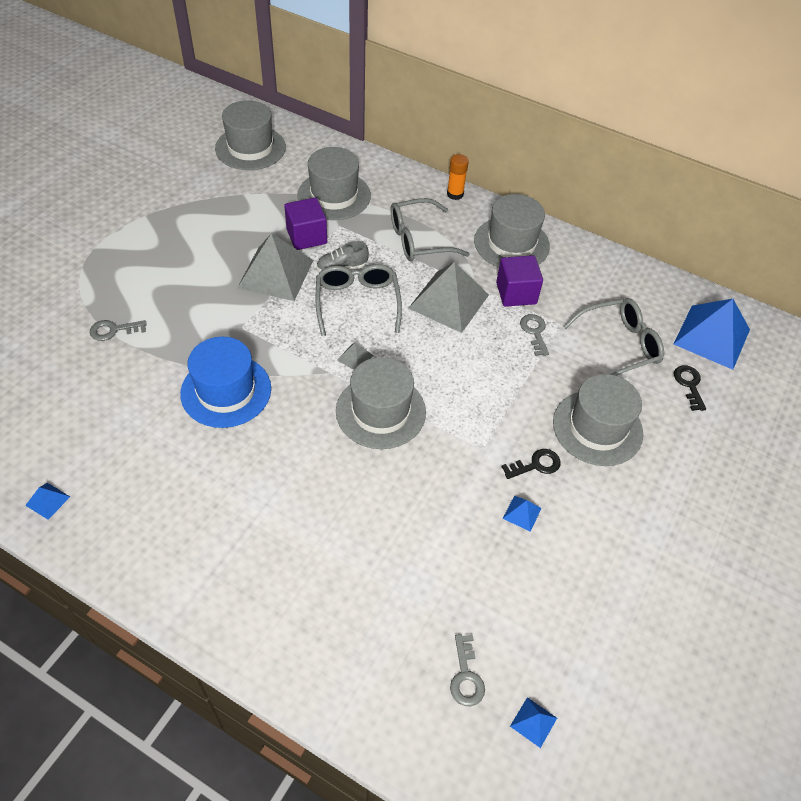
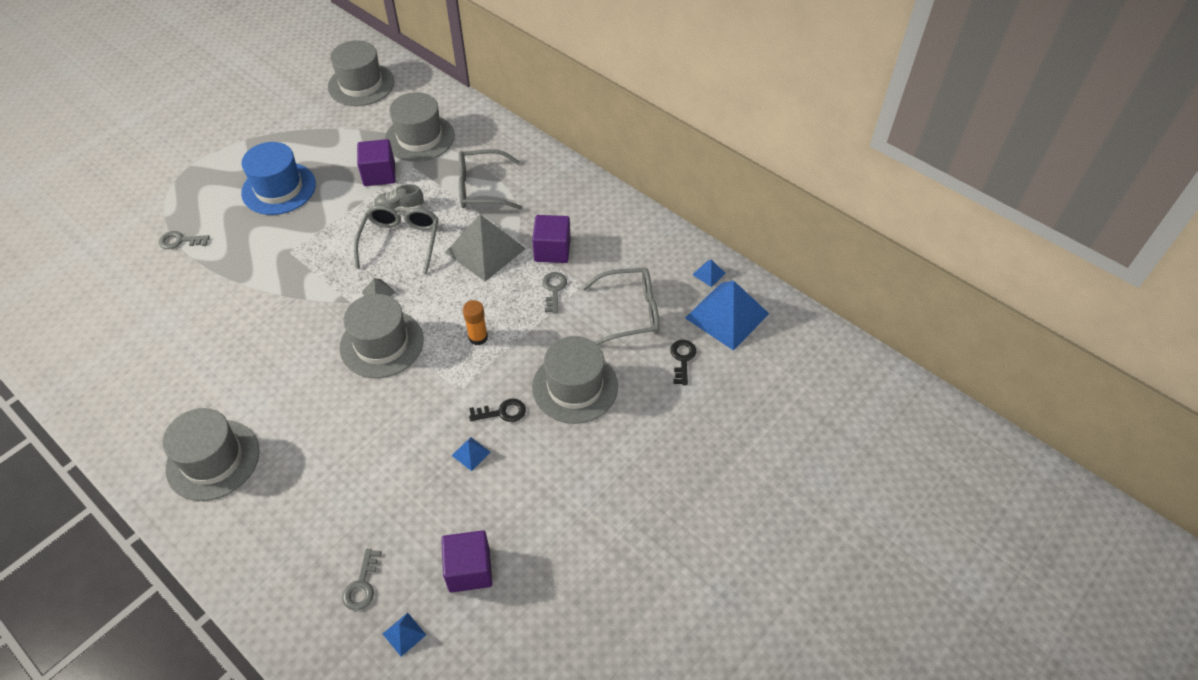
camera: 15 degrees right, 0 degrees up
blue pyramid [25,483,70,520] -> blue pyramid moved to [692,260,726,287]
blue hat [180,337,271,428] -> blue hat moved to [241,142,316,215]
grey pyramid [237,233,313,301] -> none
orange glue stick [447,154,469,200] -> orange glue stick moved to [463,300,488,345]
grey hat [474,194,550,267] -> grey hat moved to [163,408,260,501]
none -> purple cube [441,530,492,593]

